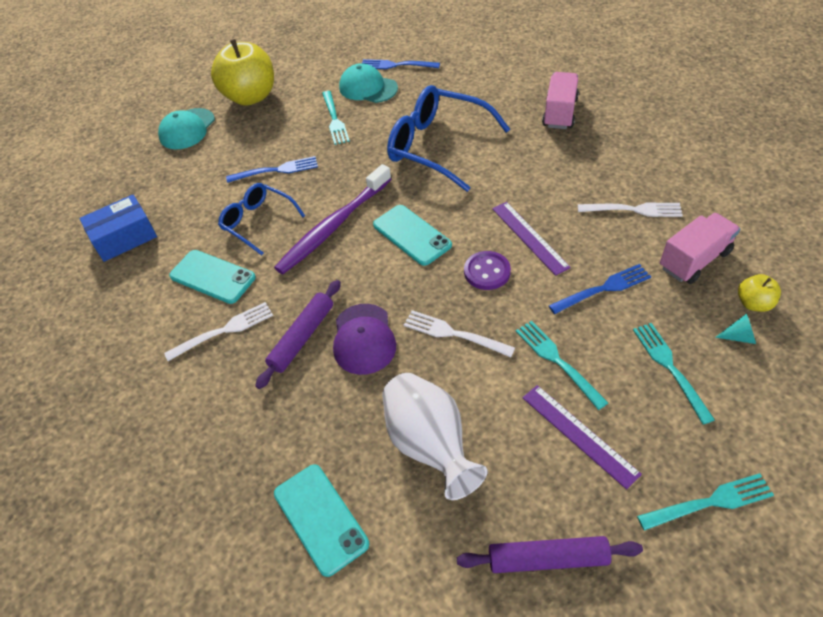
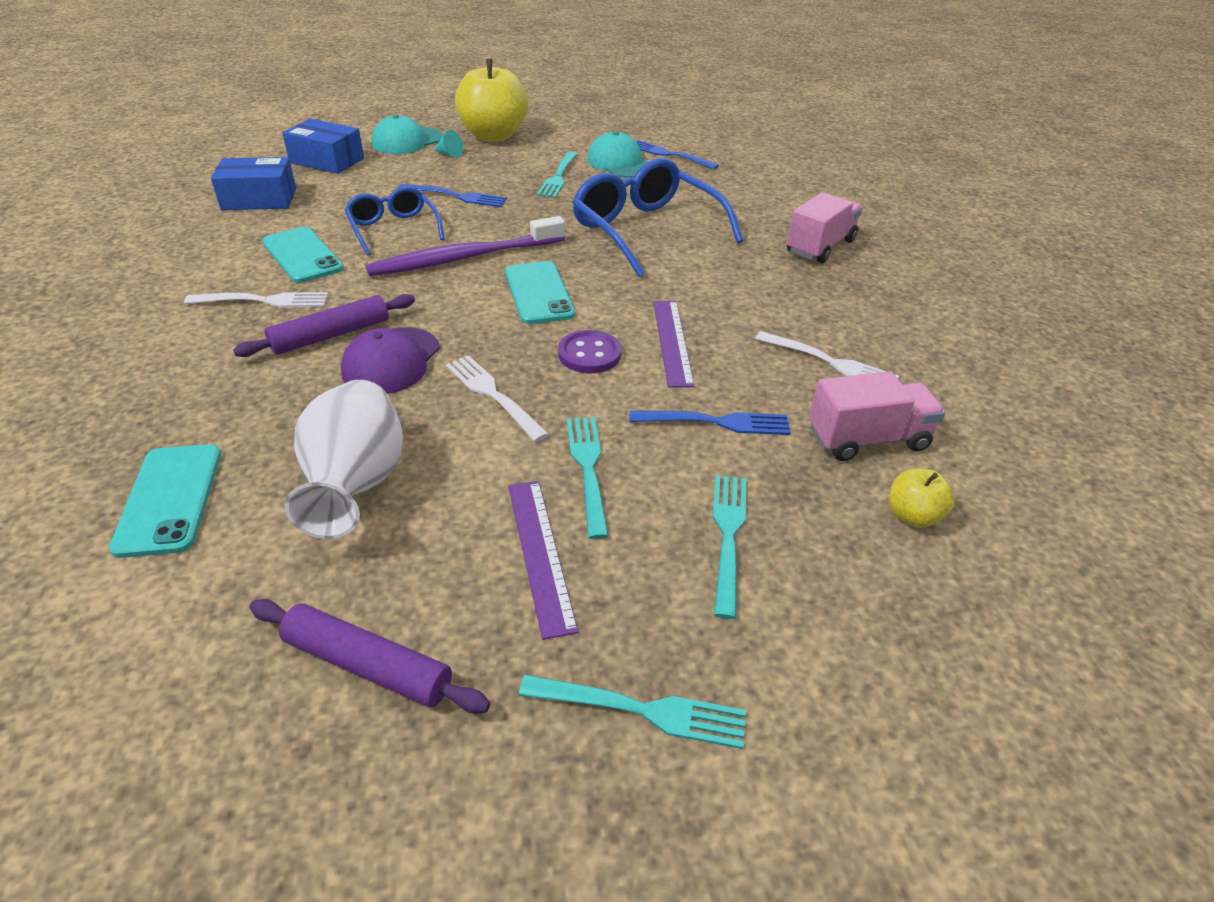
camera: 20 degrees right, 10 degrees down
turquoise cone [715,313,756,344] -> turquoise cone moved to [434,130,463,158]
none -> blue box [282,119,364,174]

